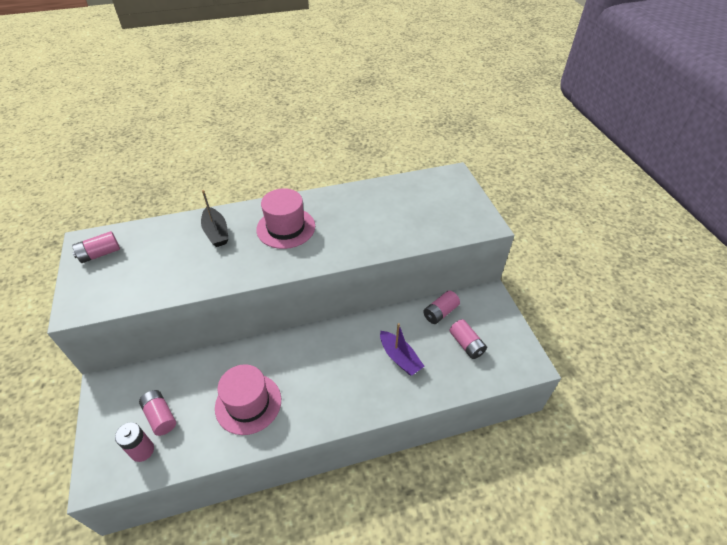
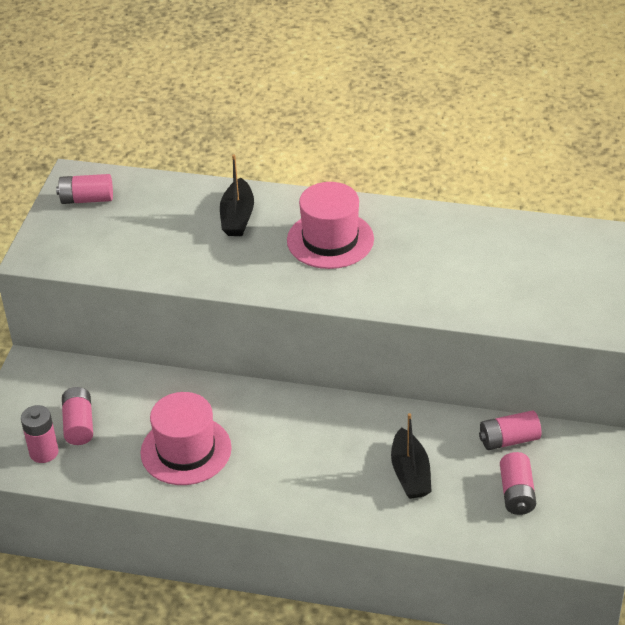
camera: 30 degrees right, 5 degrees down
purple boat [380,323,425,375] -> black boat [391,413,432,499]

